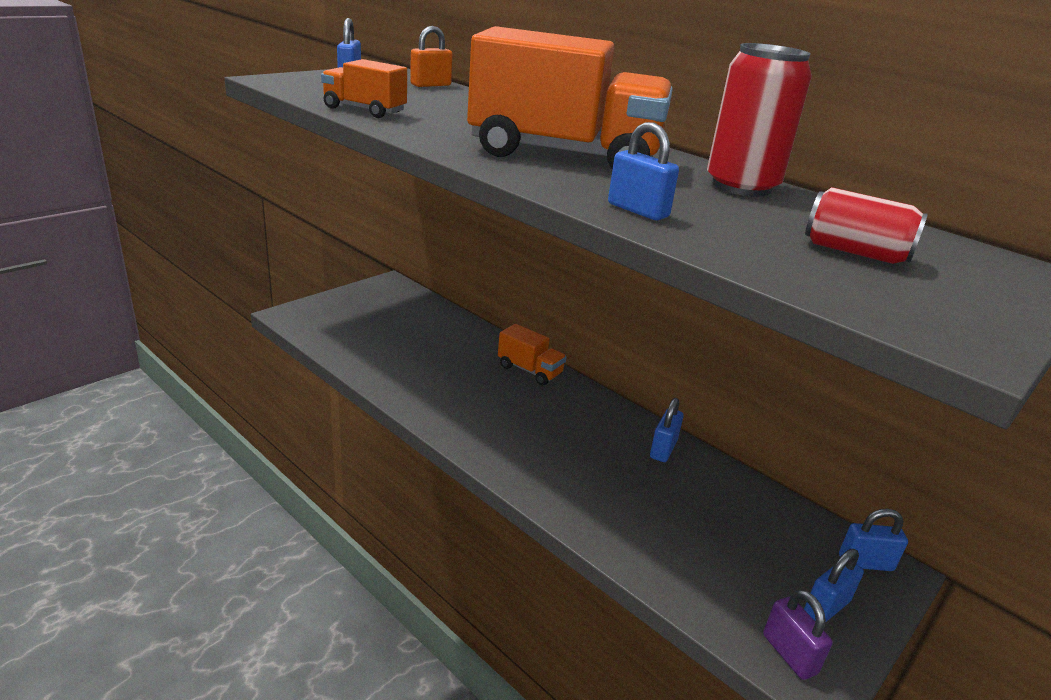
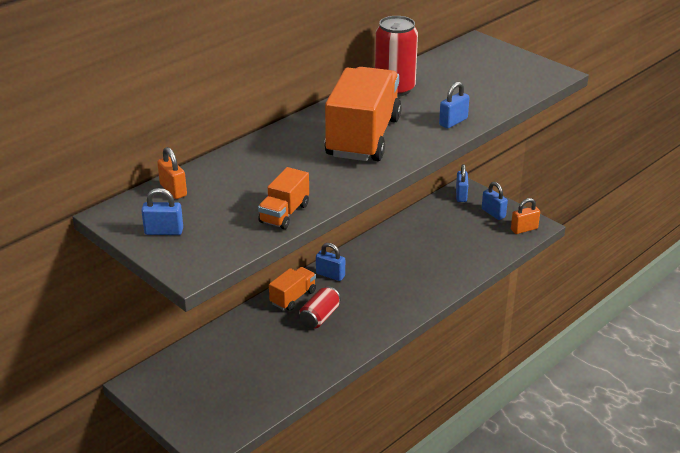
camera: 85 degrees left, 5 degrees up
blue padlock [650,398,684,462] -> blue padlock moved to [316,243,345,281]
purple padlock [763,590,833,680] -> orange padlock [511,198,540,234]
red can [805,187,928,264] -> red can moved to [299,286,341,329]

